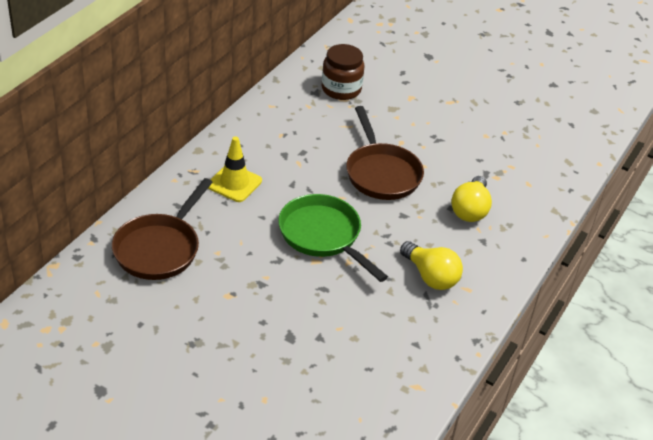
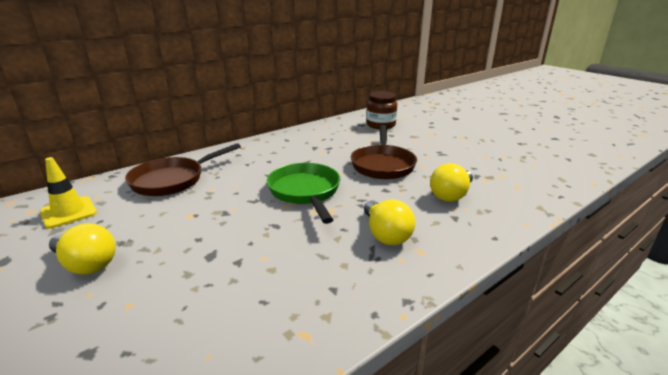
camera: 25 degrees right, 15 degrees down
yellow traffic cone [208,136,262,202] -> yellow traffic cone moved to [40,157,97,229]
none -> yellow light bulb [49,223,116,275]

